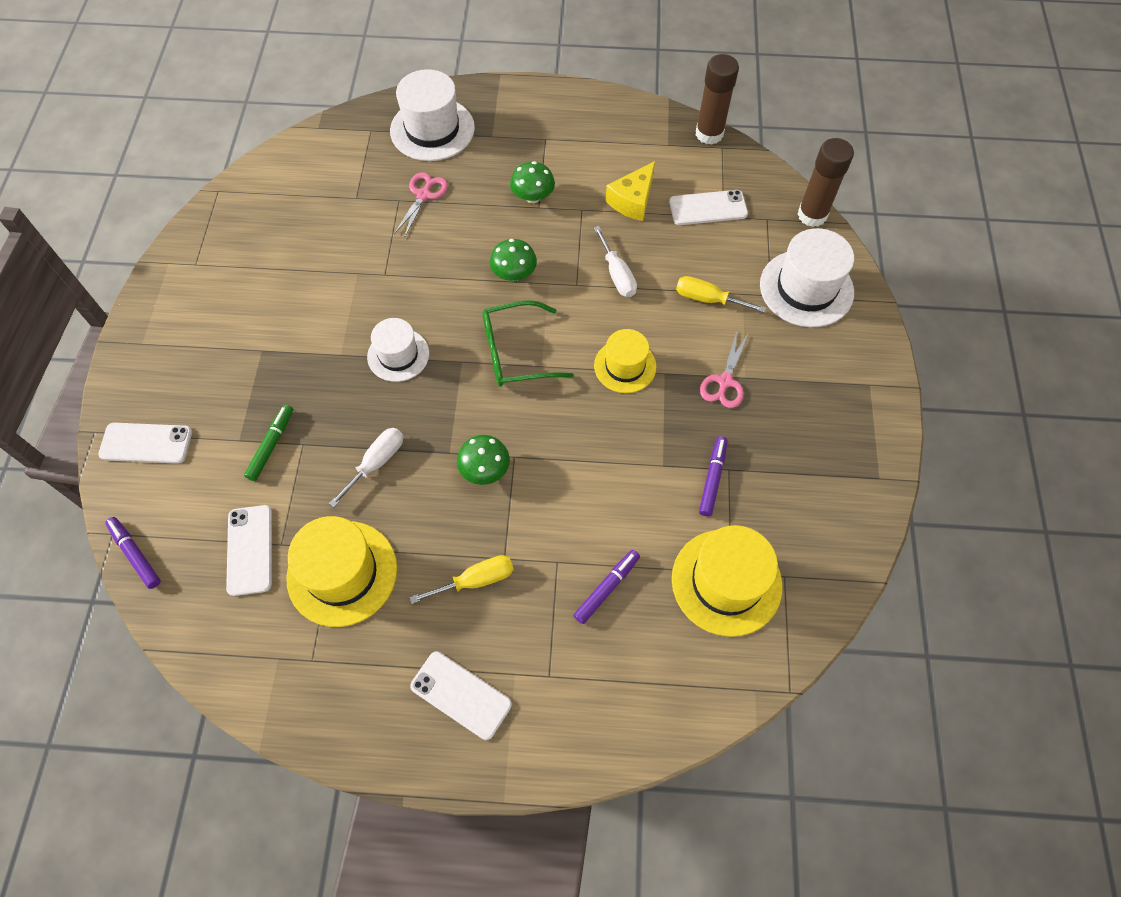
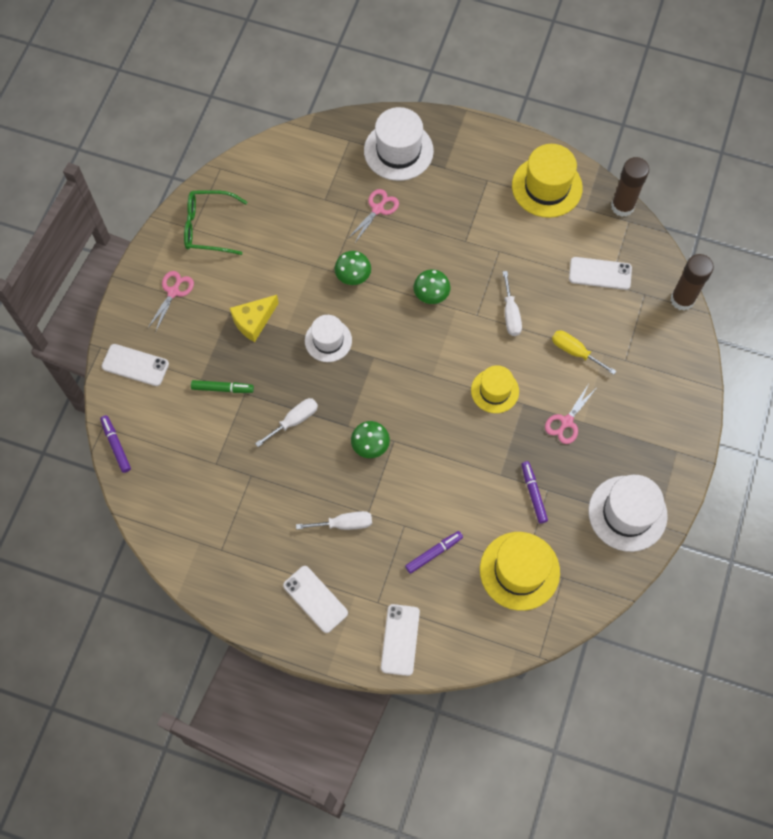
camera: 15 degrees right, 5 degrees up
white phone [226,505,272,596] -> white phone moved to [381,604,420,676]
green marker [244,404,293,481] -> green marker turned 60 degrees clockwise [191,380,254,393]
yellow hat [286,516,397,627] -> yellow hat moved to [512,144,583,218]
yellow screwdriver [409,555,514,604] -> white screwdriver [296,511,372,530]
green glasses [482,300,574,386] -> green glasses moved to [184,190,247,255]
green mushroom [510,161,555,203] -> green mushroom moved to [335,251,371,285]
yellow cheese [606,161,655,221] -> yellow cheese moved to [230,295,279,342]
purple marker [699,436,727,517] -> purple marker turned 45 degrees counterclockwise [521,461,548,524]
white hat [760,228,854,327] -> white hat moved to [588,475,668,552]
none -> pink scissors [147,271,194,333]

